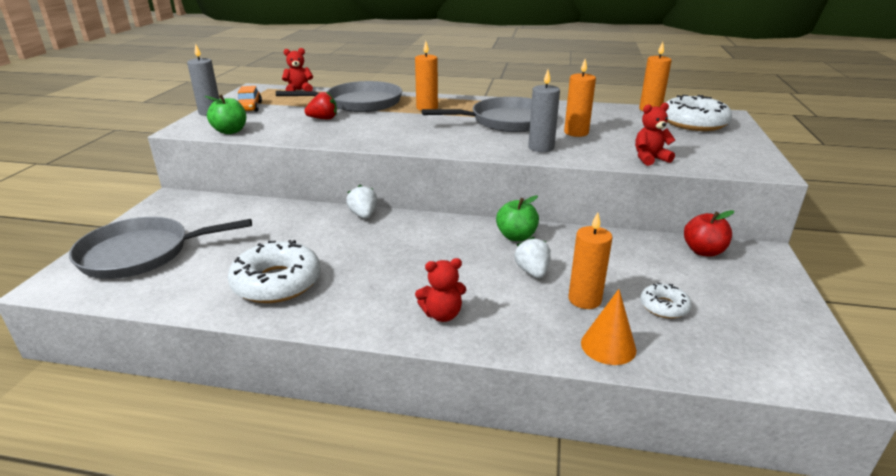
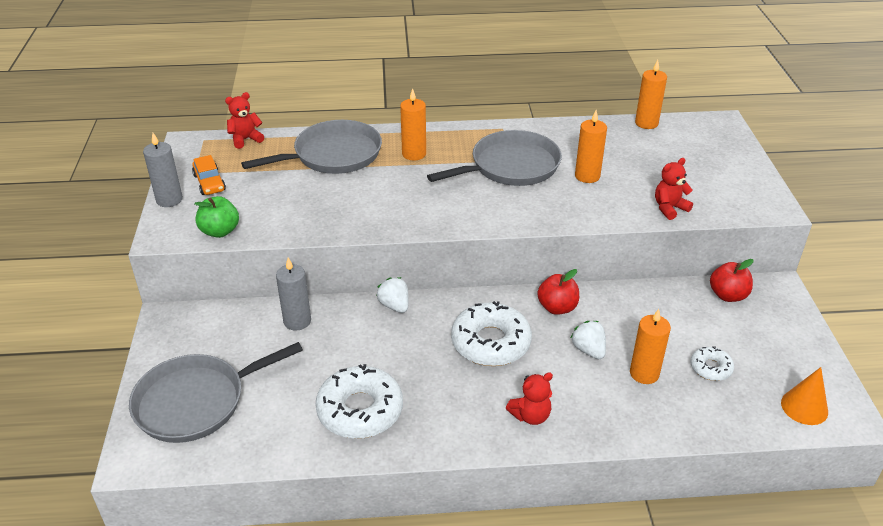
camera: 15 degrees left, 10 degrees up
red strawberry [304,91,337,119] -> none
green apple [496,195,539,241] -> red apple [537,269,579,315]
grey candle [528,70,560,152] -> grey candle moved to [276,258,311,331]
orange cone [581,289,636,365] -> orange cone moved to [781,367,828,425]
white donut [666,95,732,131] -> white donut moved to [451,301,532,366]

